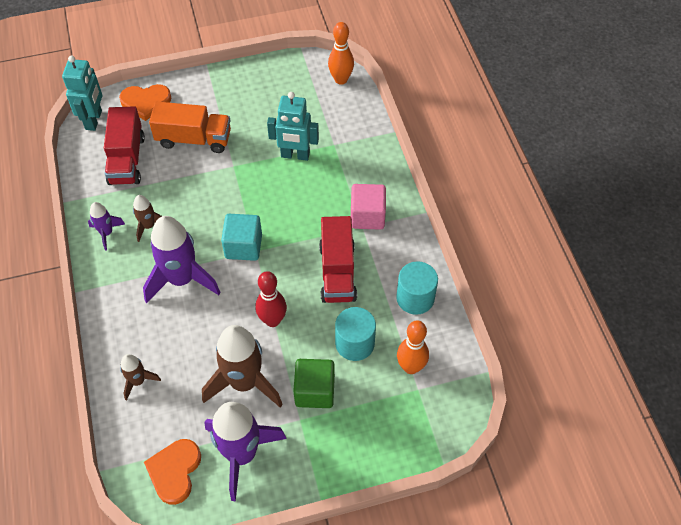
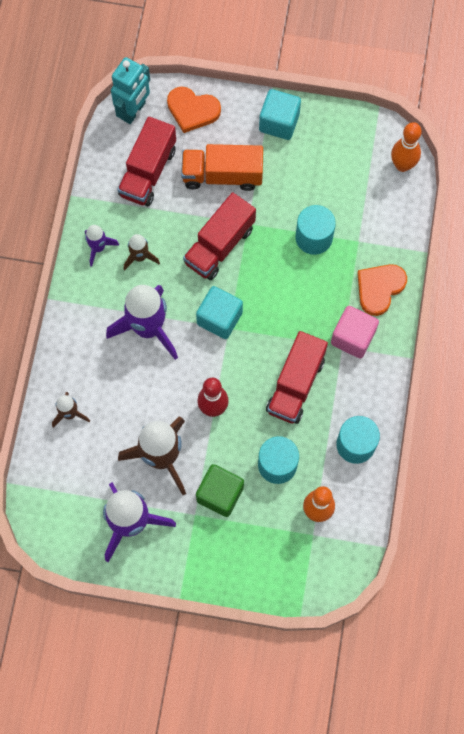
camera: 25 degrees right, 15 degrees up
orange heart [144,439,201,505] -> orange heart moved to [357,264,407,316]
orange truck [149,102,231,153] -> orange truck turned 150 degrees clockwise [181,144,263,191]
turquoise robot [267,92,319,161] -> turquoise cylinder [295,205,336,255]
none -> red truck [183,192,256,280]
none -> turquoise cube [259,89,301,140]

